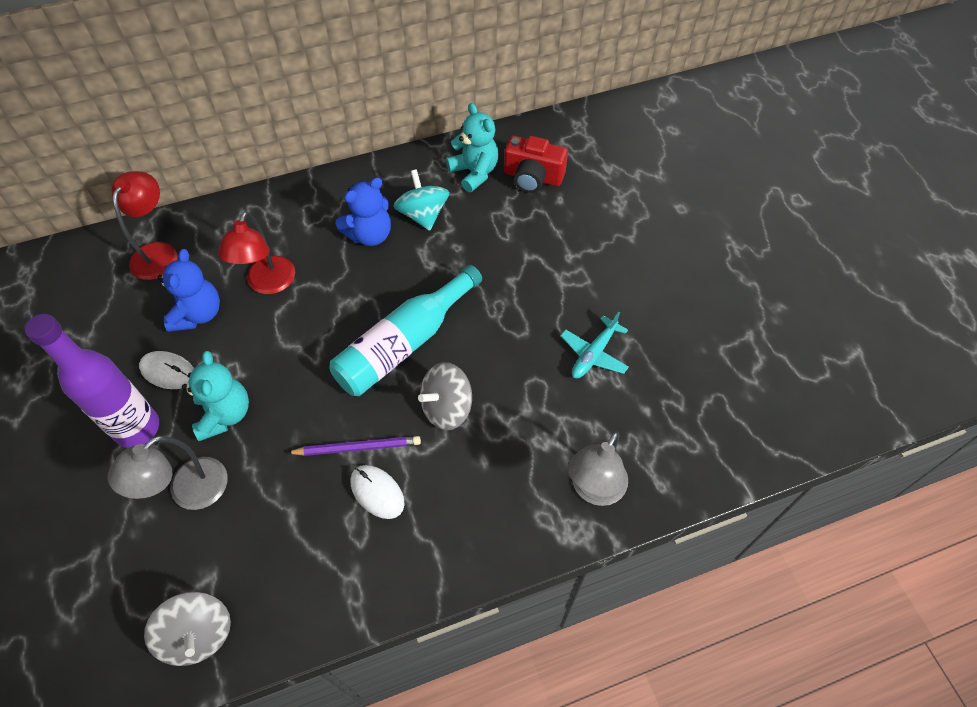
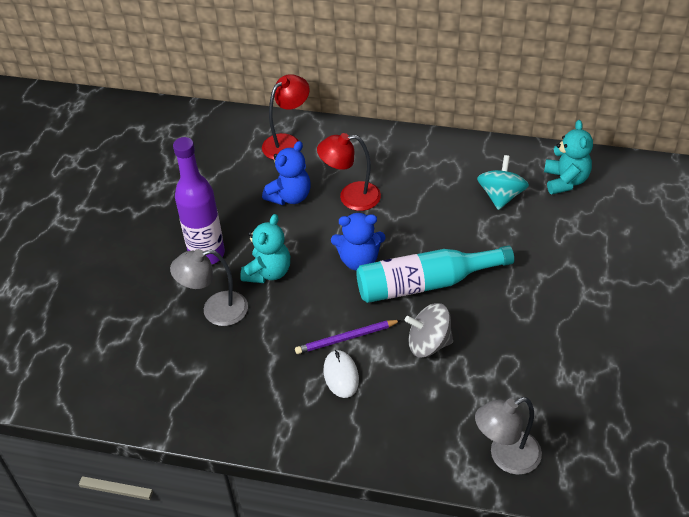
camera: 35 degrees right, 10 degrees down
white mouse [139,351,194,389] -> none
grey spinning top [144,592,231,666] -> none
red lamp [218,211,295,294] -> red lamp turned 45 degrees clockwise [317,133,381,211]
purple pencil [287,436,421,456] -> purple pencil turned 135 degrees clockwise [295,320,401,354]
blue teddy bear [336,177,391,246] -> blue teddy bear moved to [331,213,386,271]
red camera [504,136,568,193] -> none
turquoise plane [561,312,629,378] -> none

